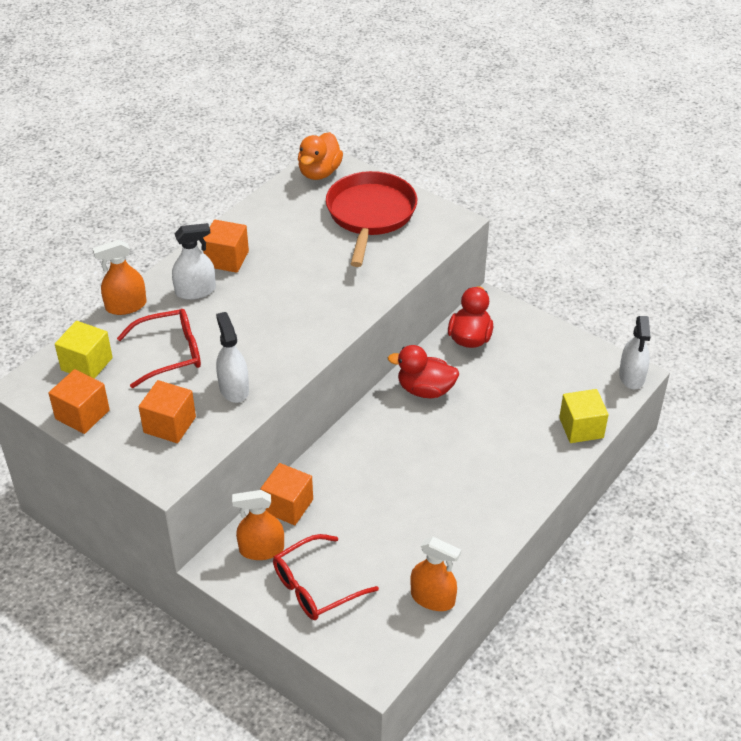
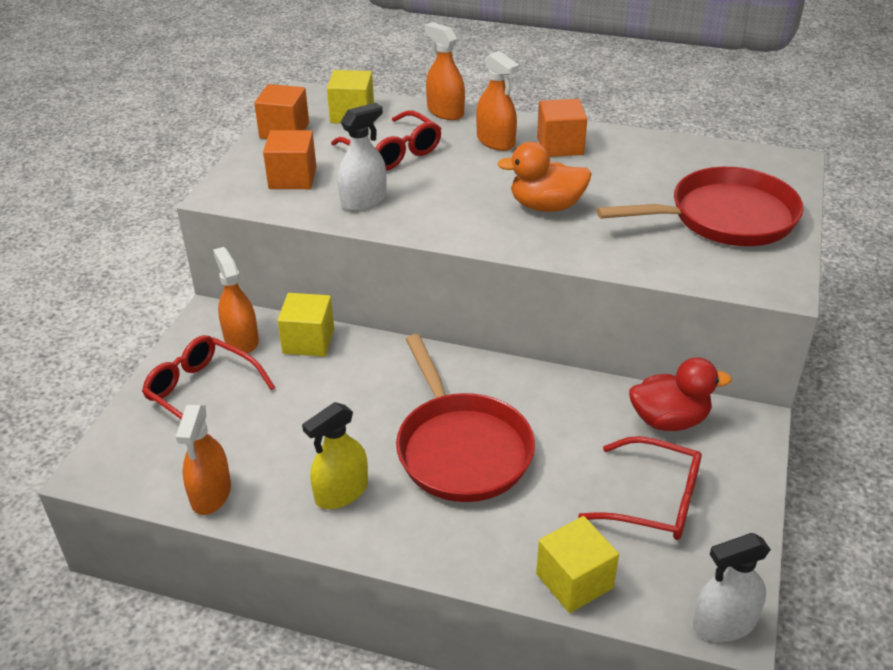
camera: 70 degrees right, 5 degrees down
white spray bottle [172,223,216,300] -> orange spray bottle [476,51,519,151]
orange cube [260,463,313,525] -> yellow cube [277,293,334,357]
orange duck [298,132,343,180] -> orange duck moved to [497,142,592,212]
red duck [387,345,459,398] -> none
none -> yellow spray bottle [302,402,368,509]
none -> red pan [396,334,535,502]
none -> red glasses [578,436,702,540]

